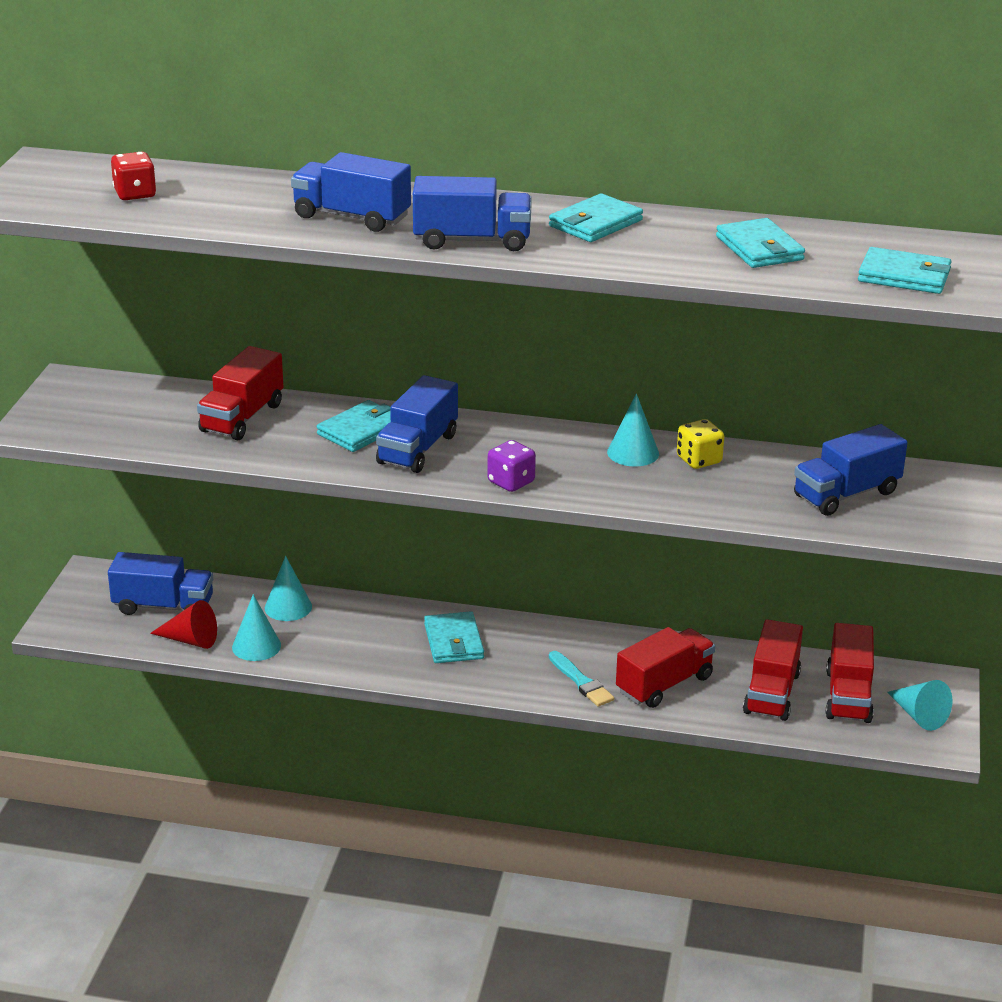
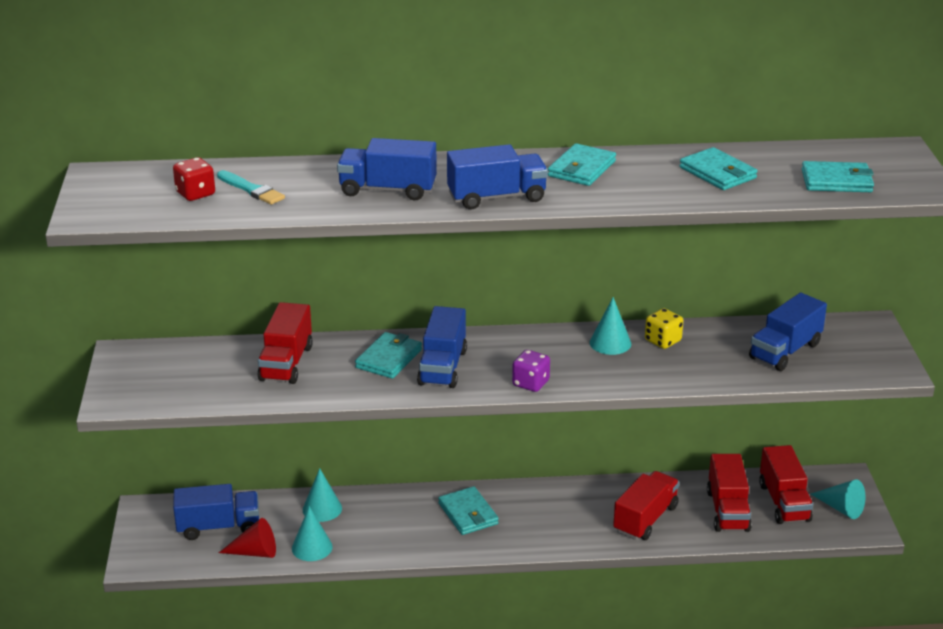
camera: 15 degrees left, 0 degrees up
turquoise brush [549,651,614,707] -> turquoise brush moved to [217,170,285,205]

